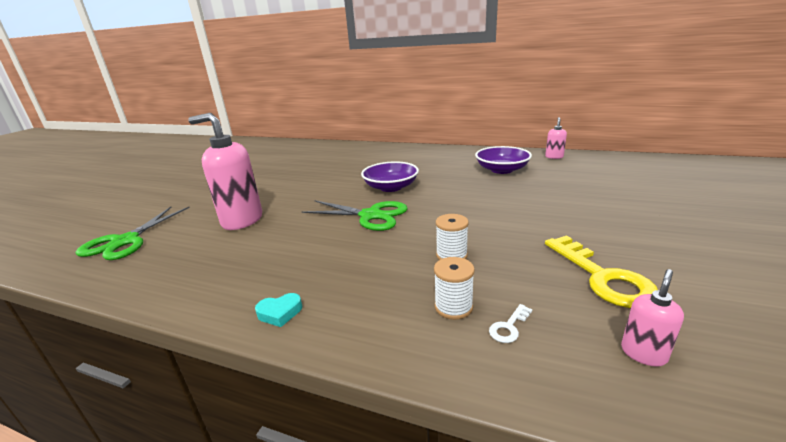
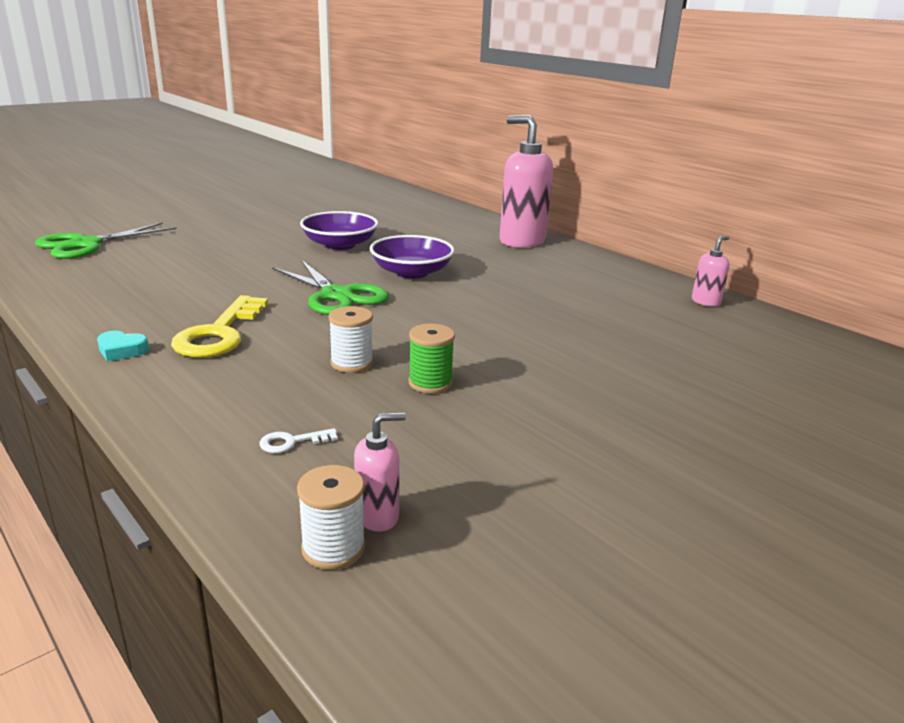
camera: 25 degrees right, 0 degrees up
pink soap dispenser [188,113,262,230] -> pink soap dispenser moved to [500,115,553,248]
white spool [434,257,475,320] -> white spool moved to [297,465,366,570]
purple bowl [475,146,532,174] -> purple bowl moved to [300,211,378,250]
yellow key [545,235,658,308] -> yellow key moved to [171,295,268,358]
none -> green spool [409,324,455,393]

